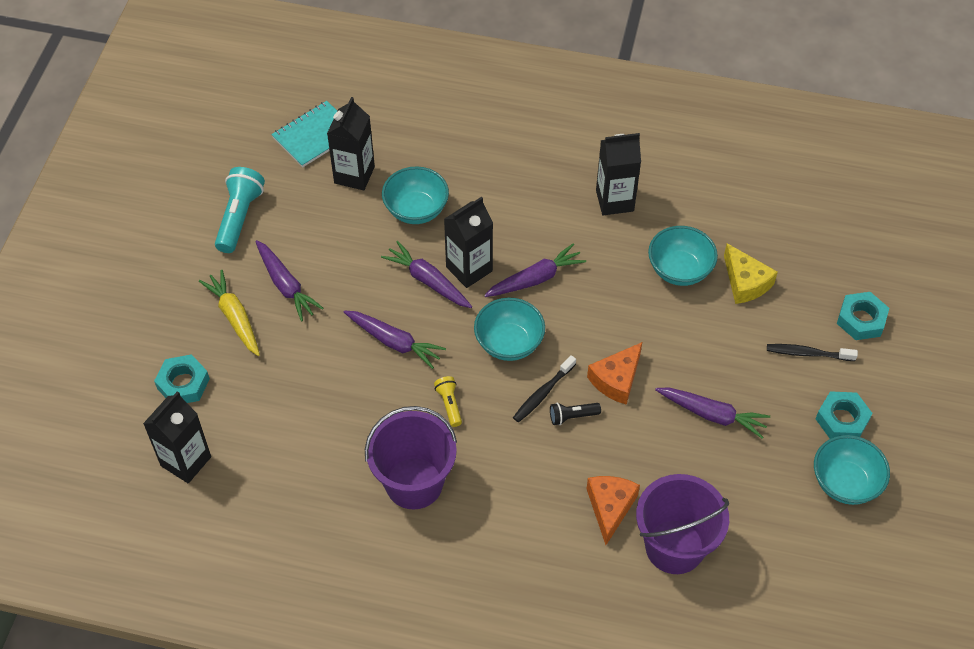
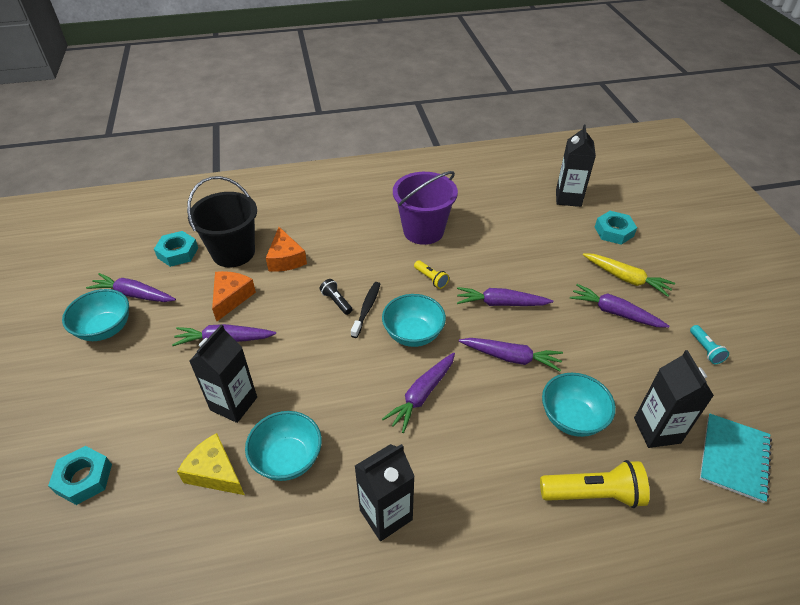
camera: 155 degrees right, 10 degrees down
turquoise flashlight [215,167,265,253] -> turquoise flashlight [690,325,729,364], size x0.53
black carton [444,197,493,288] -> black carton moved to [190,324,257,423]
black flashlight [550,403,601,425] -> black flashlight turned 90 degrees counterclockwise [320,279,353,315]
orange cheese [587,342,642,405] -> orange cheese moved to [212,271,256,321]
purple bucket [636,474,729,574] -> black bucket [187,176,257,267]
black toothbrush [767,344,858,361] -> none
turquoise nut [816,391,873,439] -> turquoise nut moved to [154,231,198,267]
none -> purple carrot [86,273,176,302]
none -> yellow flashlight [540,460,650,508]

